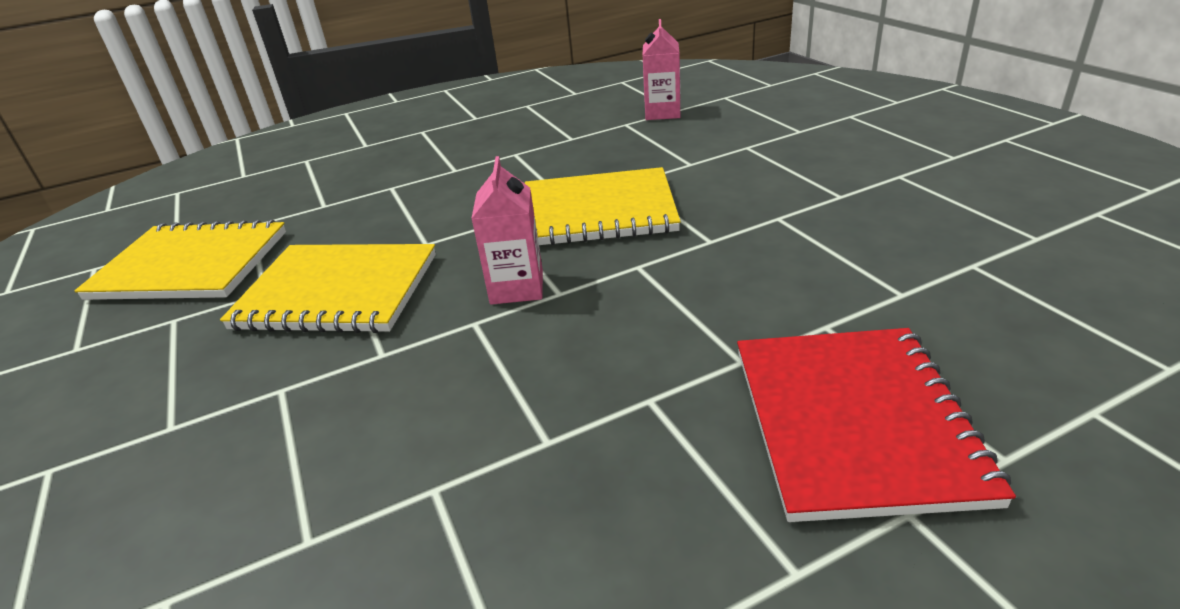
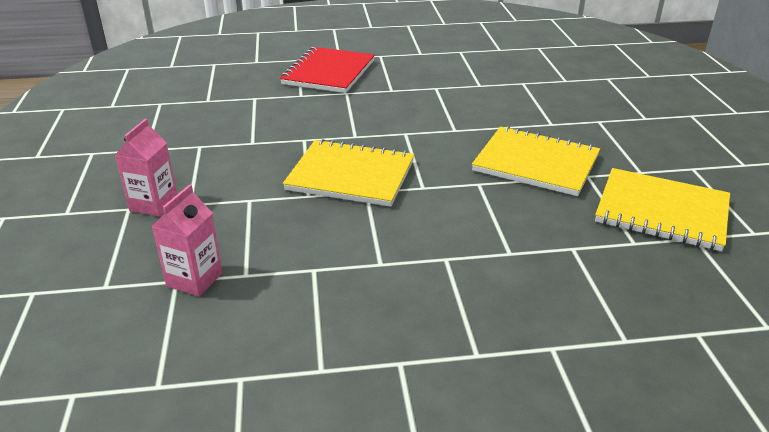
camera: 165 degrees left, 0 degrees up
pink carton [471,156,543,305] -> pink carton moved to [115,119,177,217]

